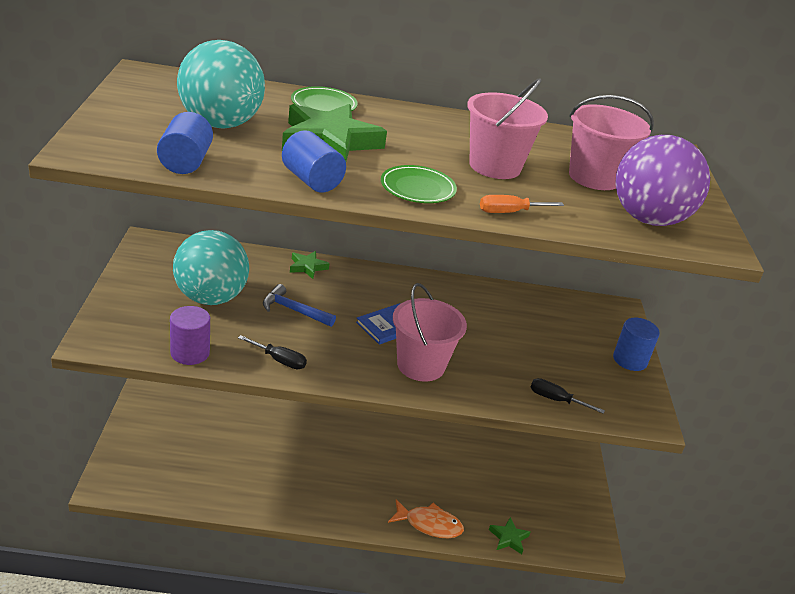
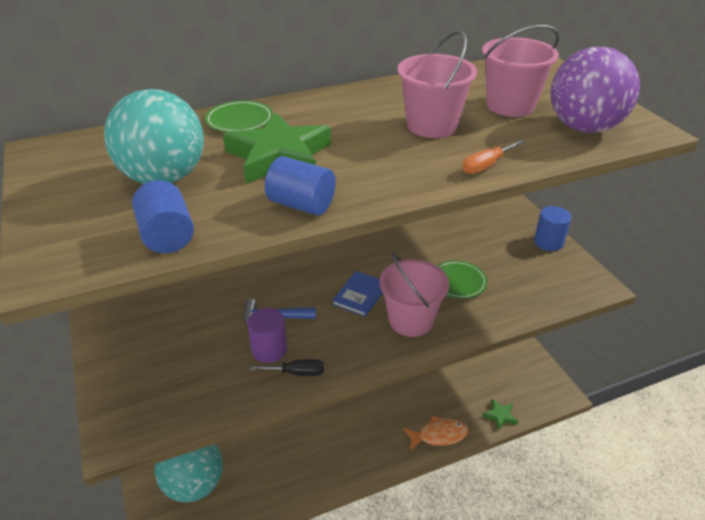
camera: 20 degrees left, 5 degrees up
purple cylinder [170,306,210,365] -> purple cylinder moved to [247,308,287,363]
turquoise ball [173,230,249,305] -> turquoise ball moved to [155,444,223,503]
green star [290,251,330,279] -> none
green plate [381,165,457,203] -> green plate moved to [437,261,487,299]
black screwdriver [530,378,605,414] -> none

